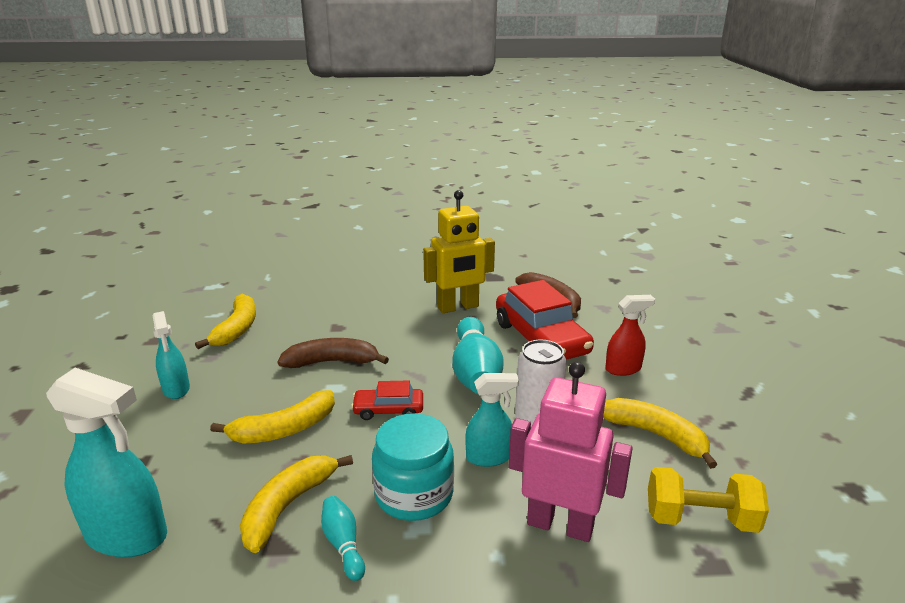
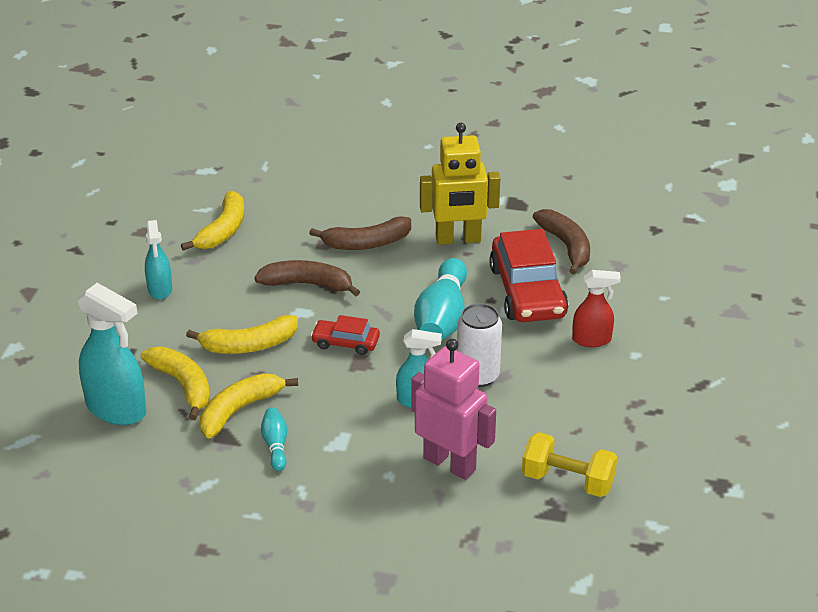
camera: 15 degrees right, 10 degrees up
turquoise jar [372,413,454,521] -> none
yellow banana [603,398,717,469] -> yellow banana moved to [141,347,210,420]
none -> brown banana [309,216,411,250]

